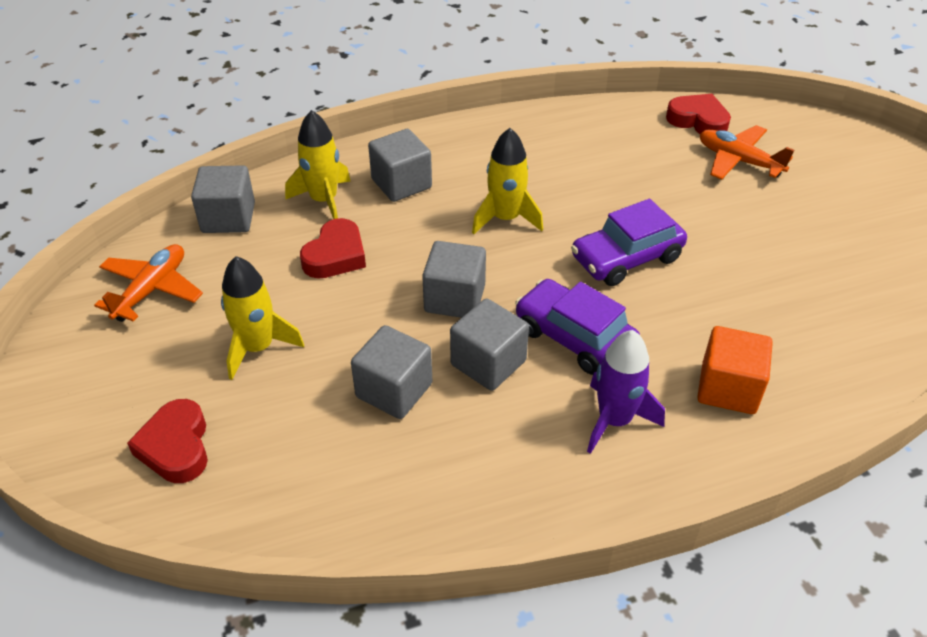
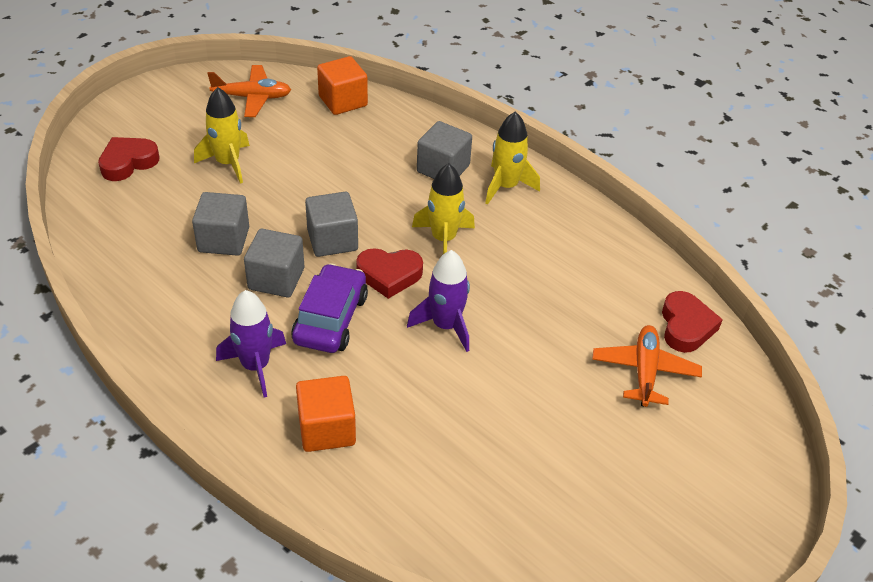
camera: 60 degrees right, 0 degrees up
grey cube [191,165,255,233] -> orange cube [317,56,368,115]
yellow rocket [285,110,350,219] -> yellow rocket moved to [485,111,540,205]
red heart [300,218,366,278] -> red heart moved to [356,248,423,299]
purple car [571,199,687,286] -> purple rocket [407,250,470,352]

